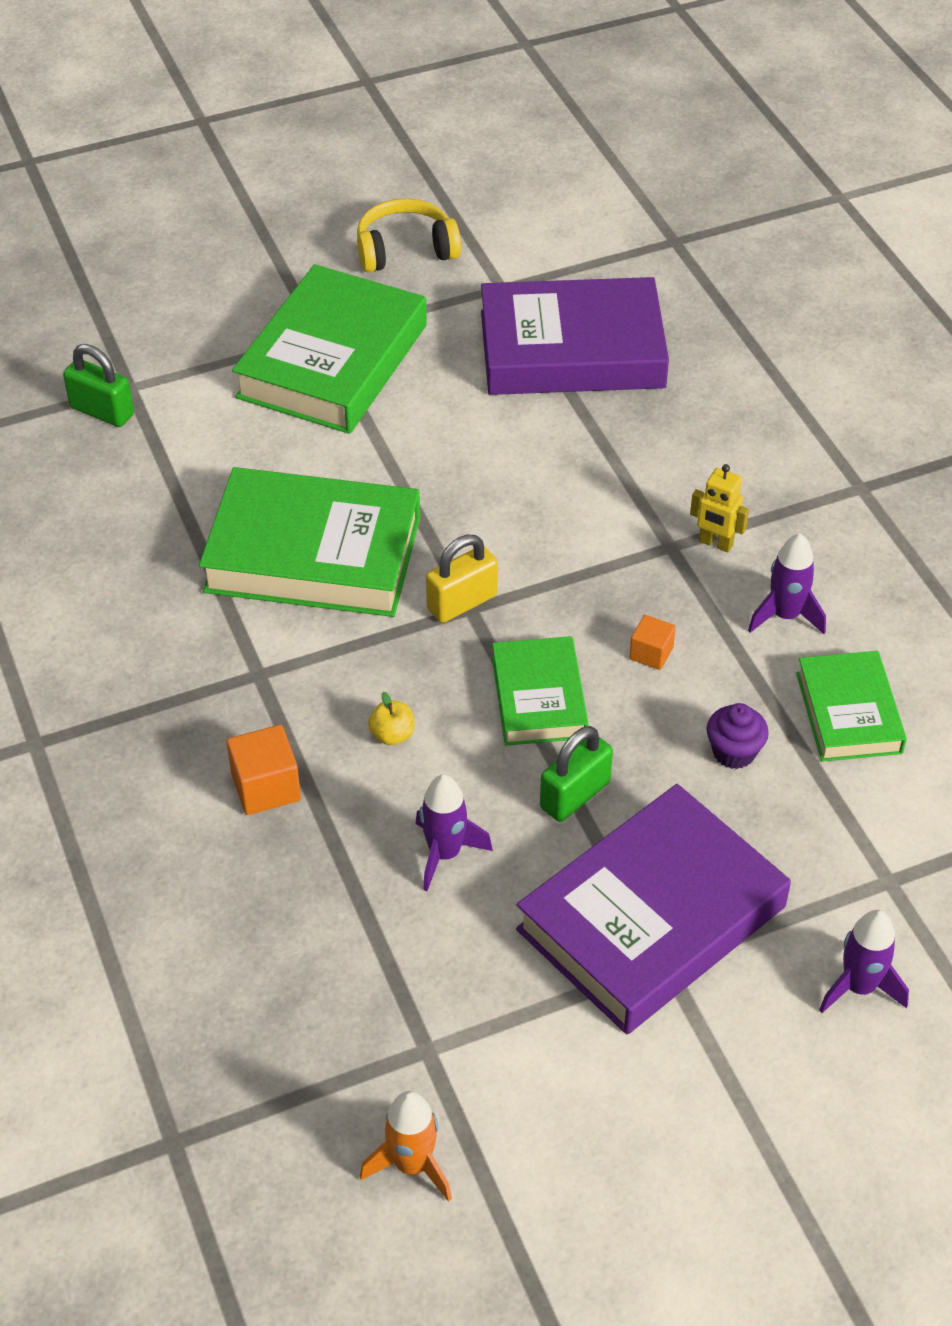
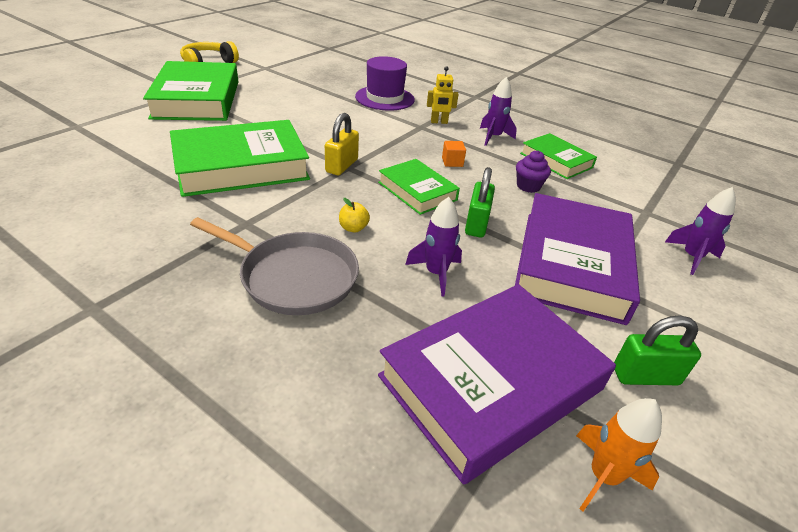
camera: 35 degrees left, 10 degrees down
green padlock [63,344,134,427] -> green padlock moved to [614,315,701,385]
orange cube [226,725,301,815] -> grey pan [190,217,359,315]
purple book [481,277,669,395] -> purple book moved to [378,284,616,485]
none -> purple hat [355,56,415,110]

